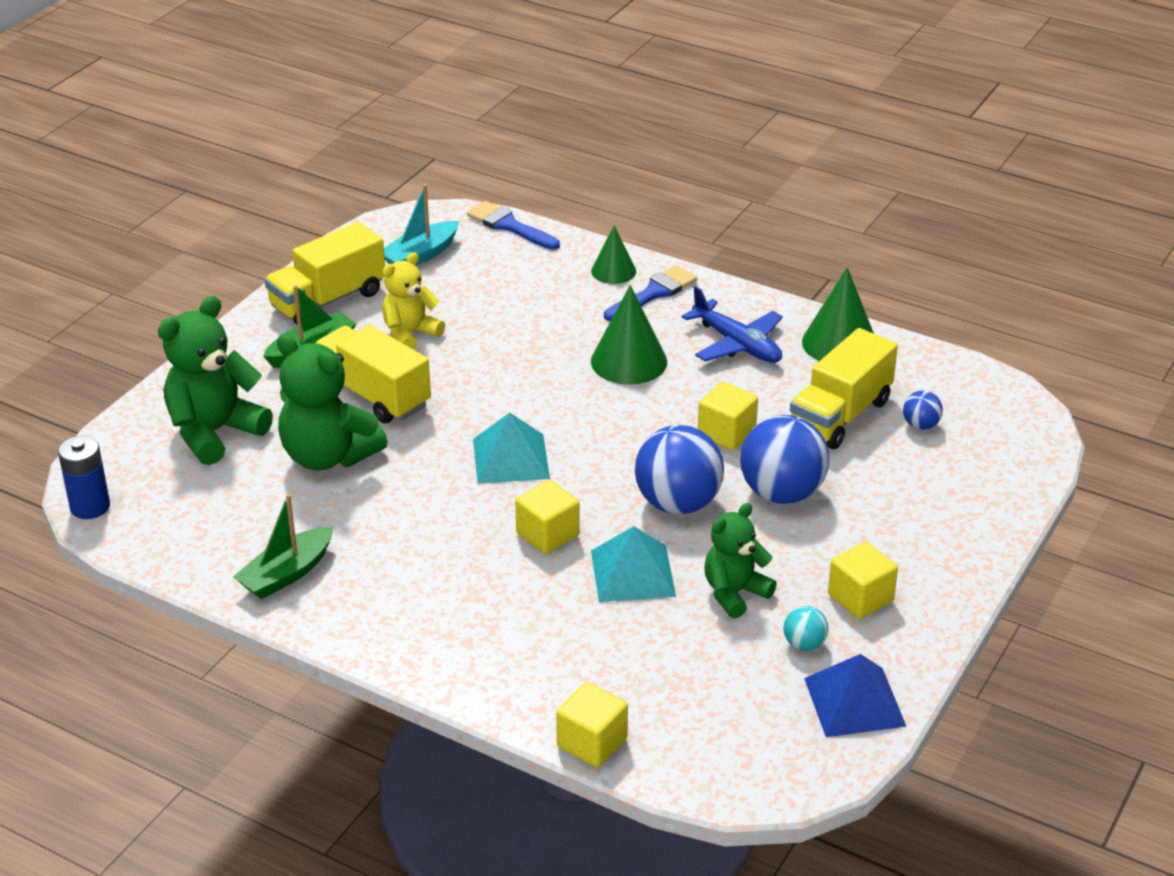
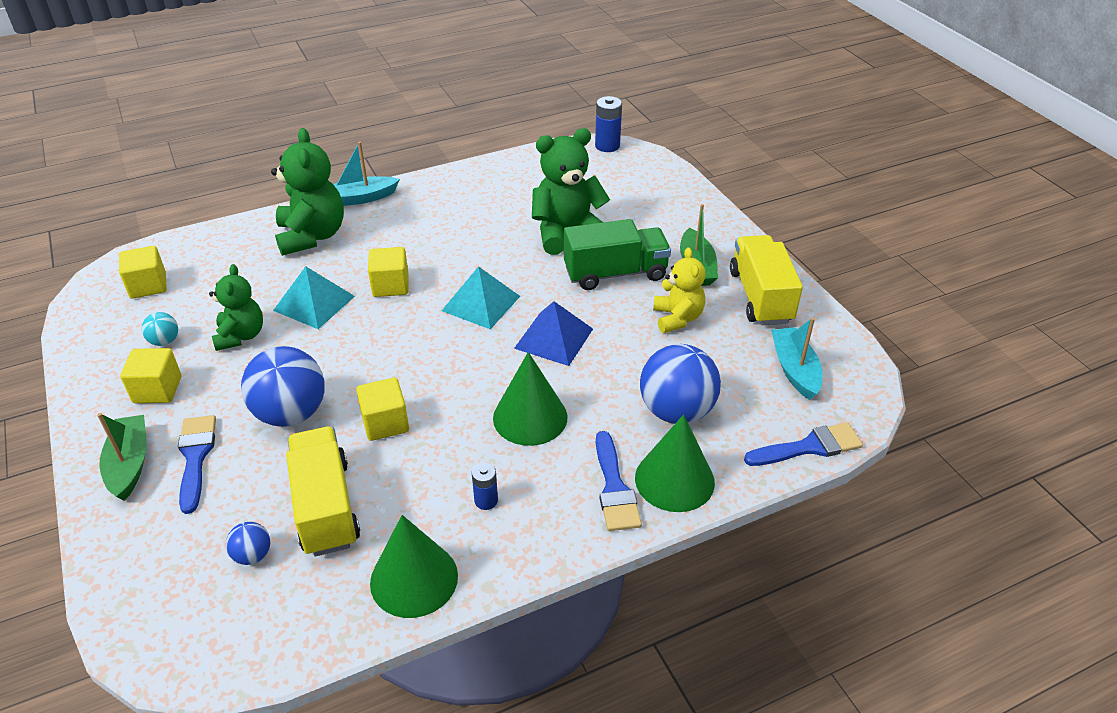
camera: 125 degrees right, 5 degrees up
green teddy bear [158,296,273,465] -> green teddy bear moved to [271,128,344,256]
green boat [233,494,334,599] -> green boat moved to [97,413,147,501]
yellow truck [316,325,431,424] -> green truck [564,219,671,290]
yellow cube [556,682,628,767] -> yellow cube moved to [119,246,167,299]
green cone [591,225,636,284] -> green cone [635,414,715,512], size x1.59
blue ball [635,425,724,514] -> blue ball moved to [640,344,721,424]
blue plane [682,286,783,363] -> blue battery [472,463,498,510]
blue pyramid [804,654,907,737] -> blue pyramid moved to [514,301,593,366]
none -> blue brush [178,415,216,514]
none -> turquoise boat [333,142,400,206]

